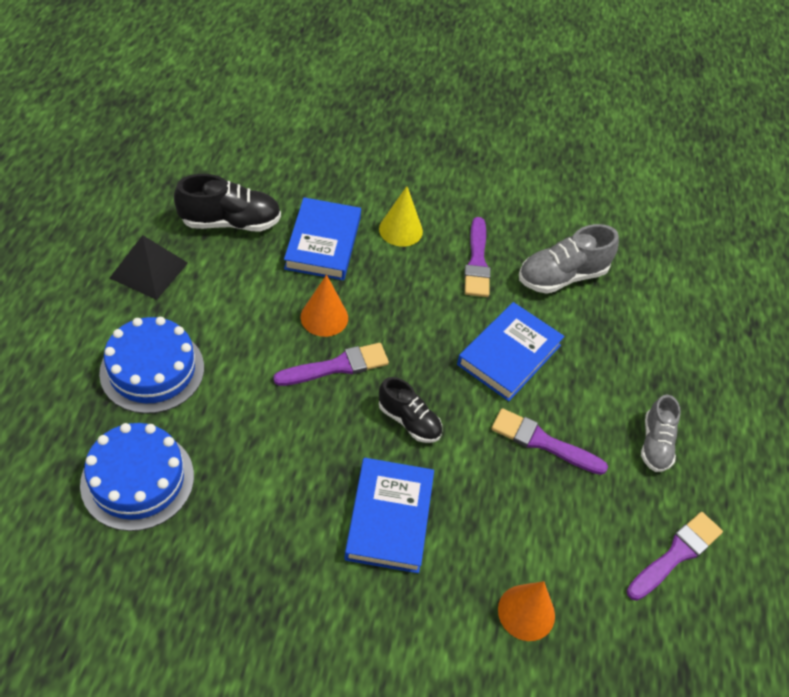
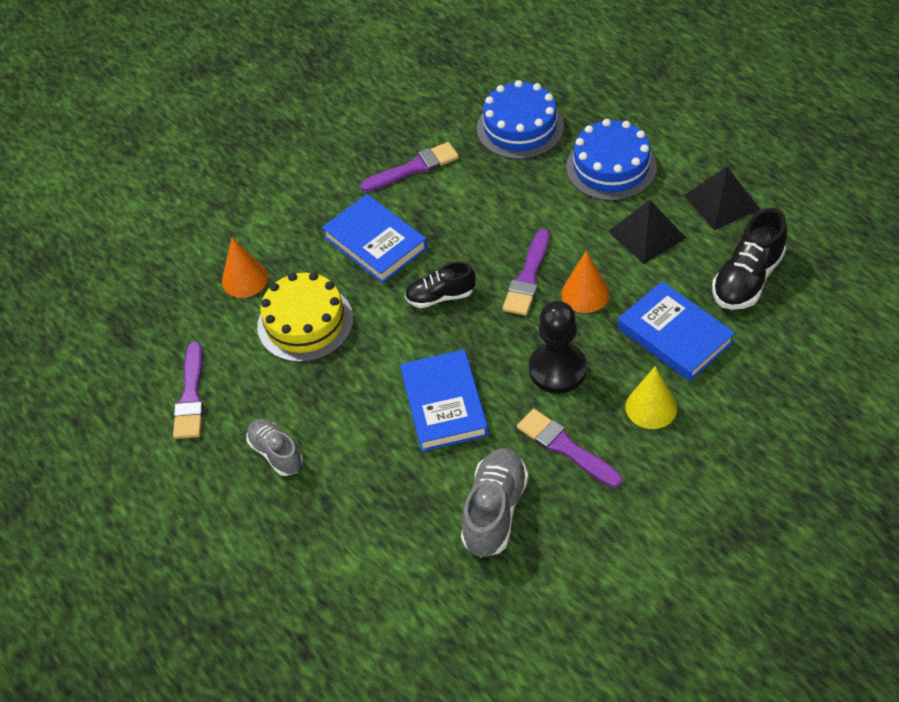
camera: 140 degrees right, 0 degrees up
purple brush [491,408,608,475] -> purple brush moved to [360,142,459,192]
none -> yellow cake [257,272,353,362]
none -> black pawn [529,301,587,394]
none -> black pyramid [608,200,686,264]

